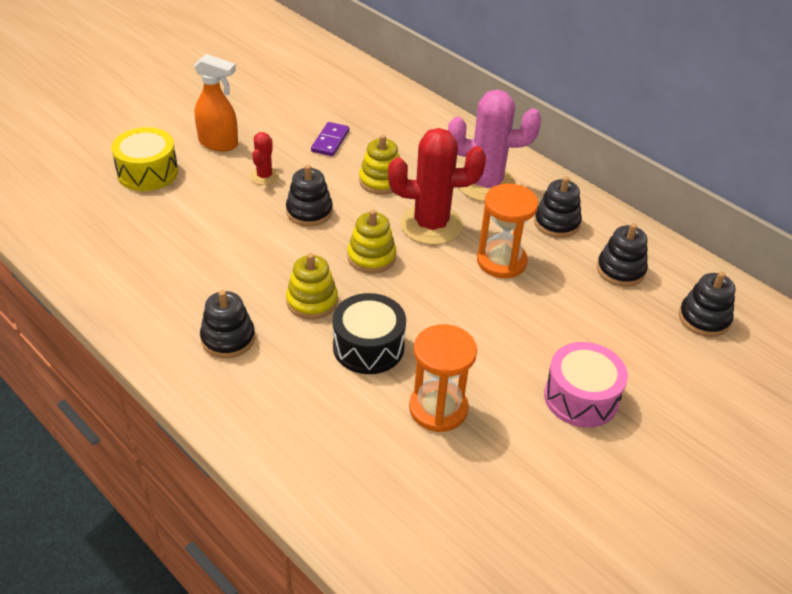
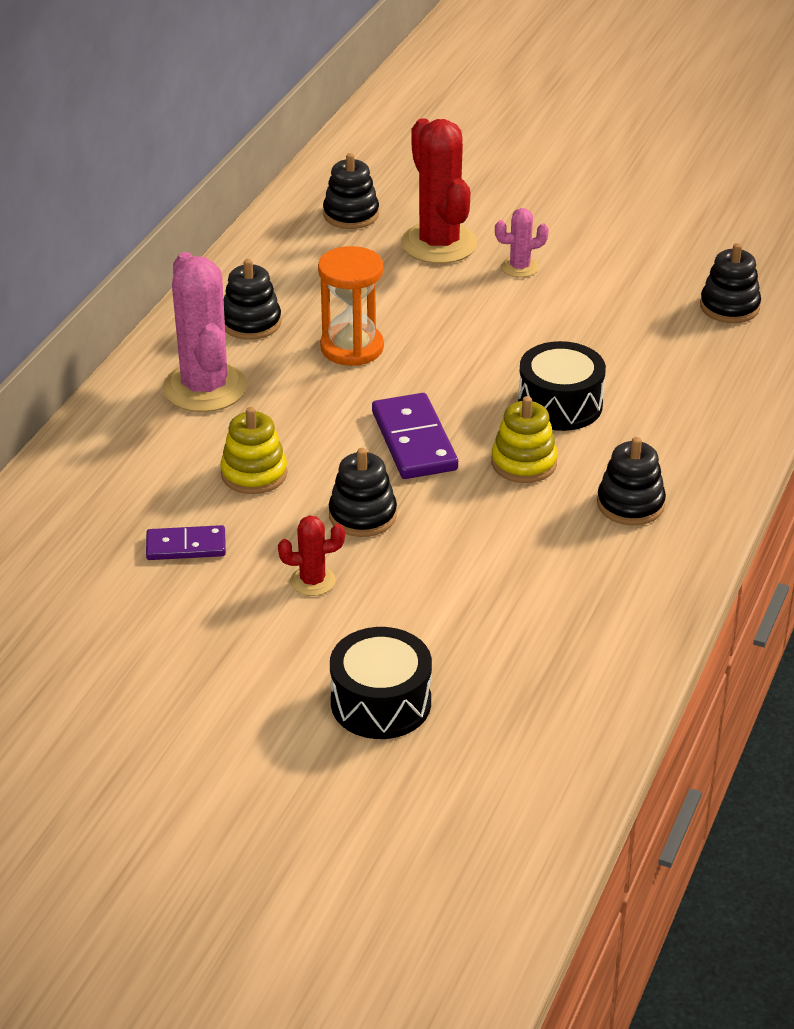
camera: 110 degrees left, 5 degrees down
yellow drum [111,127,178,191] -> black drum [330,627,432,739]
orange spray bottle [194,54,238,151] -> none
yellow stacking toy [347,209,396,273] -> purple domino [372,393,458,479]
red cactus [388,128,486,245] -> red cactus moved to [401,118,477,264]
orange hourglass [409,324,477,432] -> none
pink drum [544,342,628,428] -> pink cactus [495,208,549,277]
black stacking toy [597,223,648,287] -> black stacking toy moved to [700,243,761,323]

